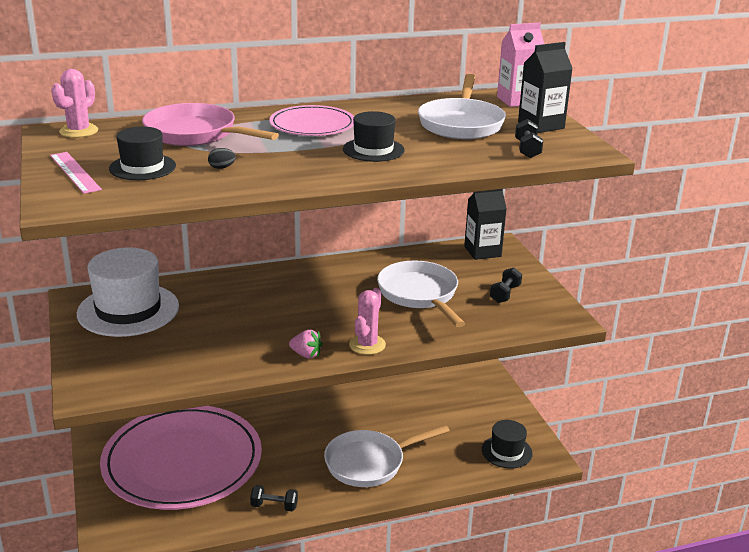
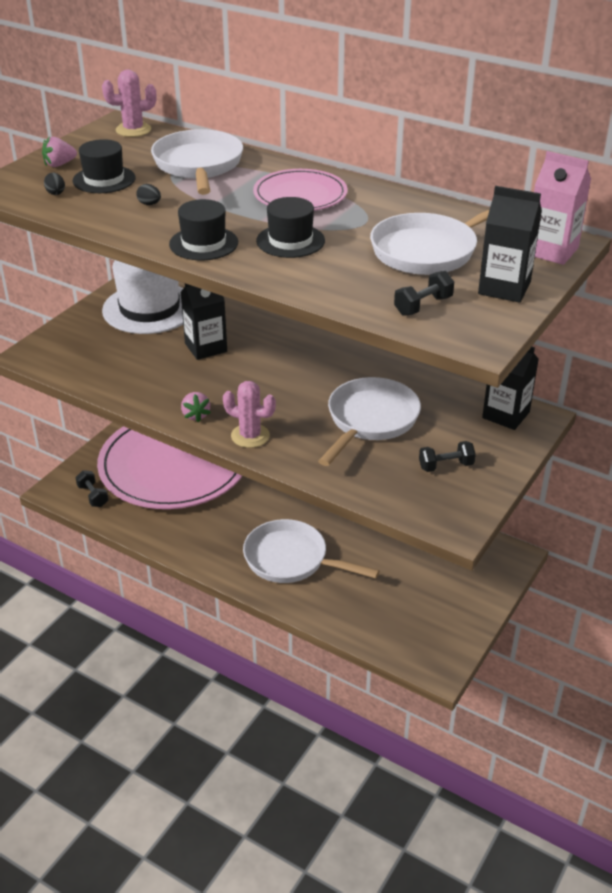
camera: 50 degrees right, 10 degrees up
pink ruler [50,152,102,194] -> pink strawberry [42,137,77,167]
pink pan [142,103,279,146] -> white pan [151,129,243,195]
black dumbbell [250,485,298,511] -> black dumbbell moved to [75,470,108,507]
pink cactus [349,288,386,355] -> pink cactus turned 45 degrees clockwise [223,381,276,448]
black hat [482,420,533,469] -> black hat moved to [169,199,238,260]
none -> black egg [44,173,65,195]
none -> black carton [180,284,227,360]

